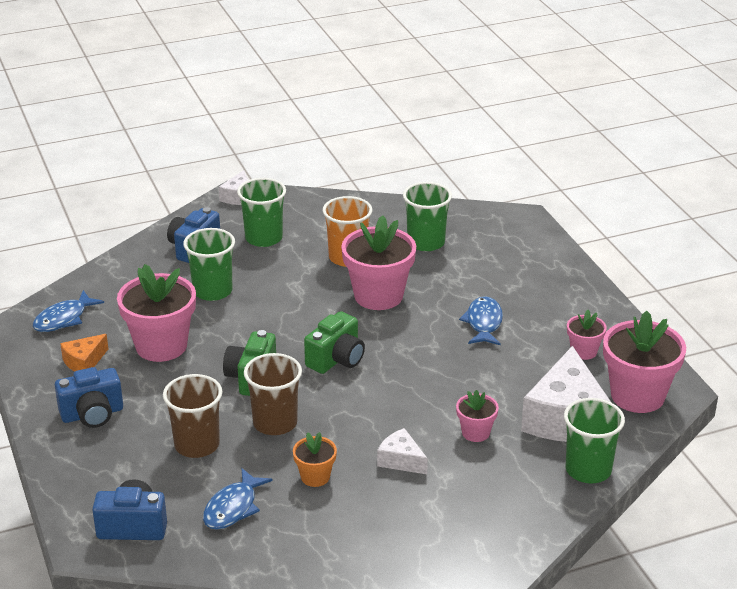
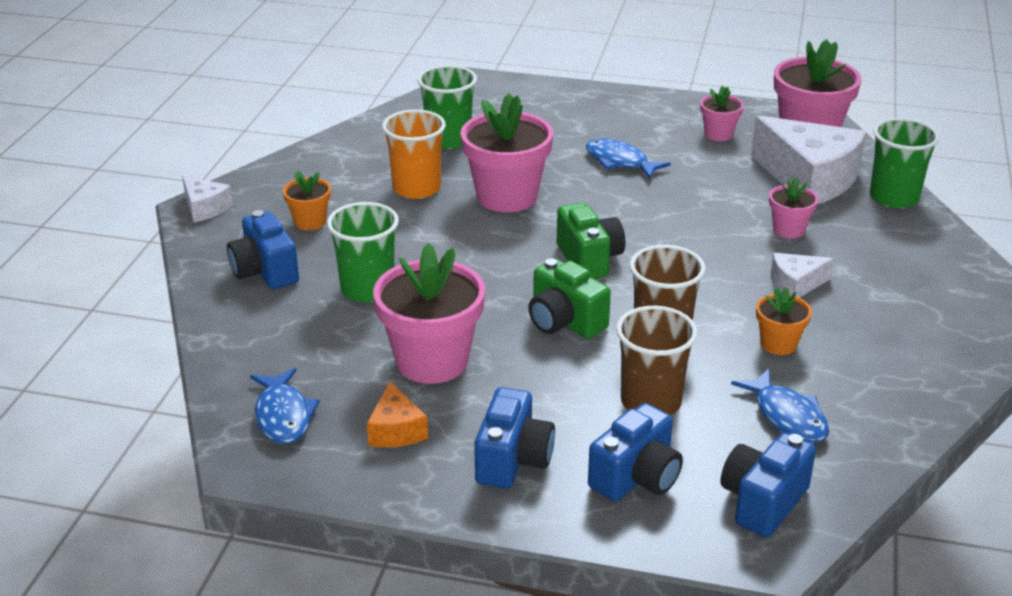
camera: 55 degrees left, 0 degrees up
green cup [237,178,286,247] -> orange flower pot [283,171,331,230]
none -> blue camera [588,403,683,502]

